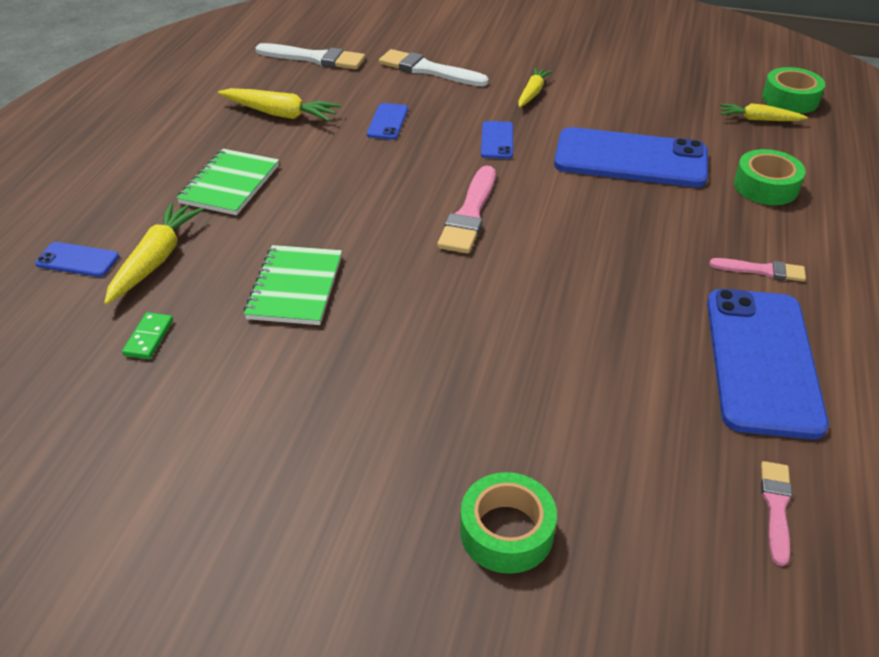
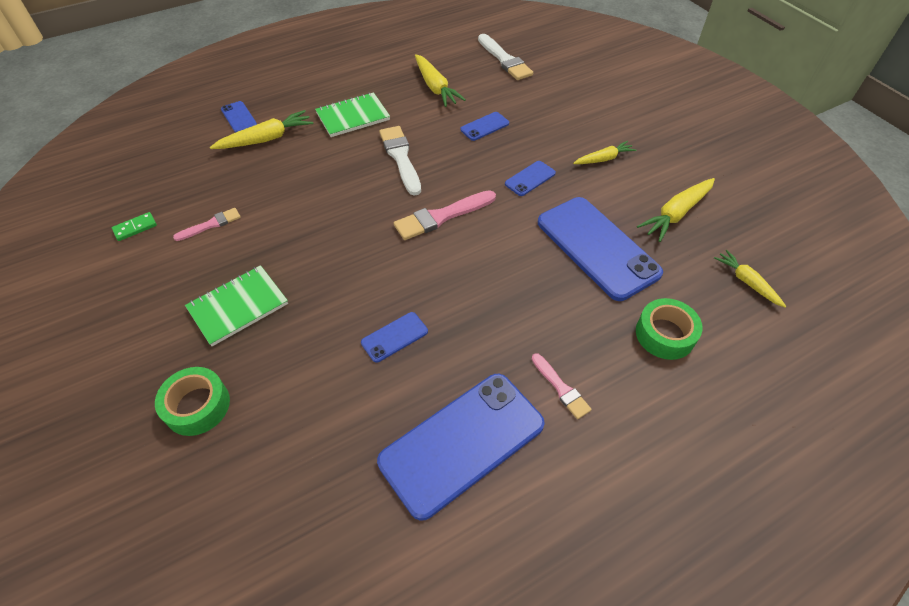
camera: 45 degrees right, 10 degrees up
green domino [122,312,173,359] -> green domino moved to [112,212,157,241]
green notebook [244,245,342,325] -> green notebook moved to [185,265,288,346]
white brush [379,49,489,86] -> white brush moved to [379,126,421,196]
pink brush [761,461,792,566] -> pink brush moved to [173,208,241,241]
green tape [762,67,825,114] -> none
none -> blue phone [361,312,428,363]
none -> yellow carrot [637,178,715,242]

